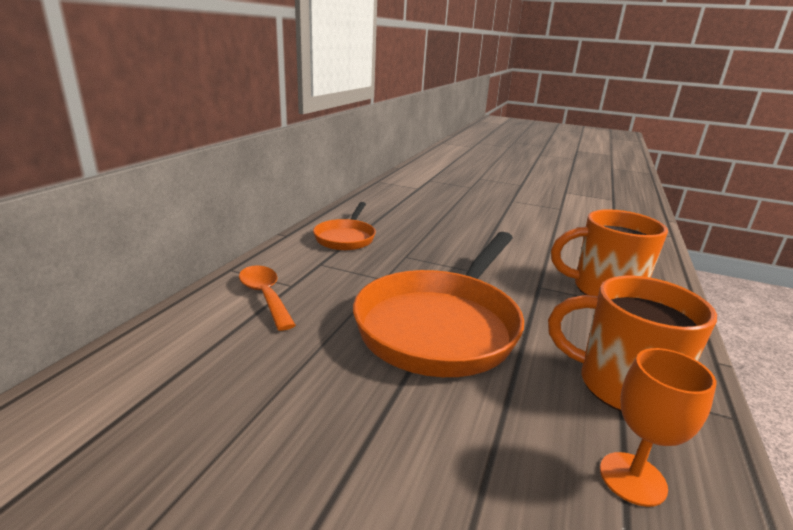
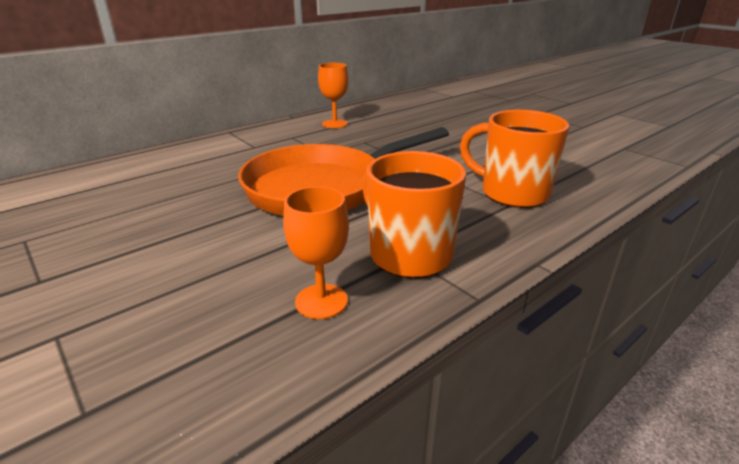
camera: 30 degrees right, 5 degrees up
orange spoon [239,265,296,331] -> none
orange pan [313,202,376,250] -> orange goblet [318,63,348,128]

